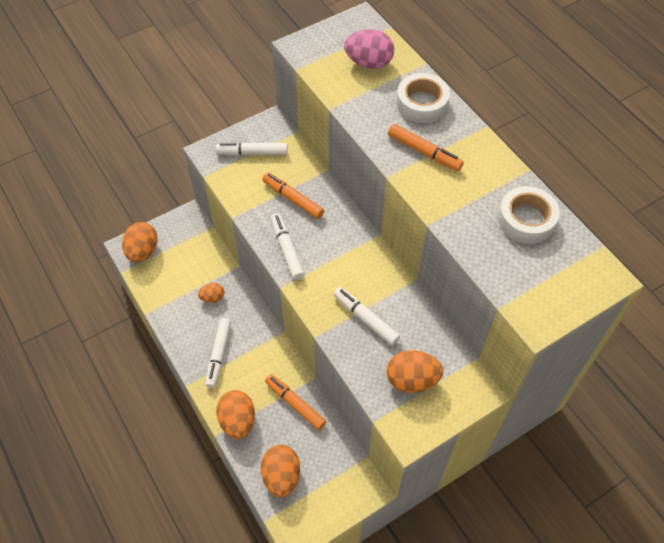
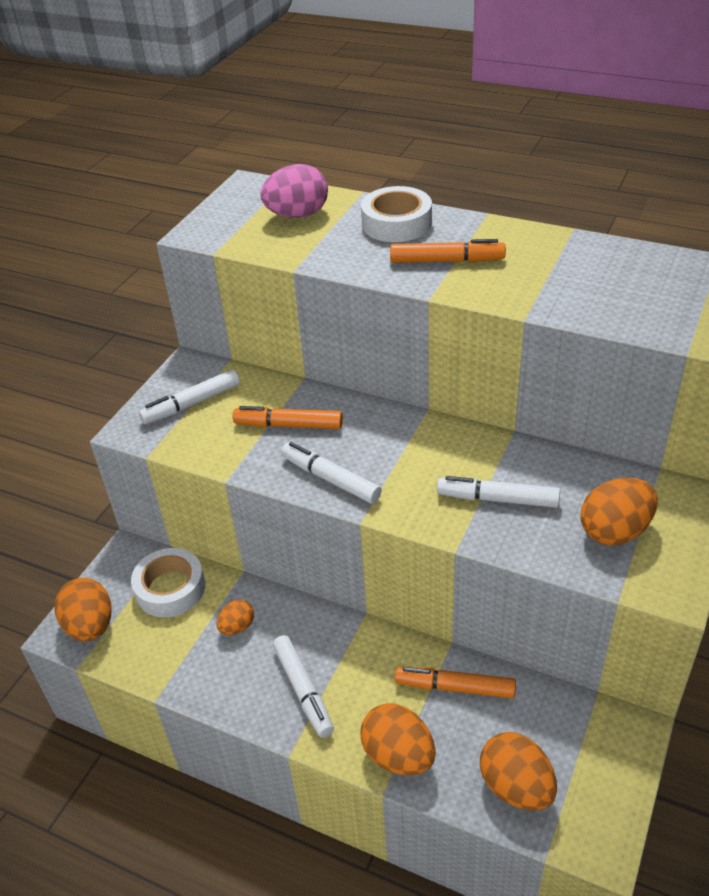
camera: 30 degrees left, 15 degrees down
white tape [498,186,560,244] -> white tape moved to [131,548,205,617]

